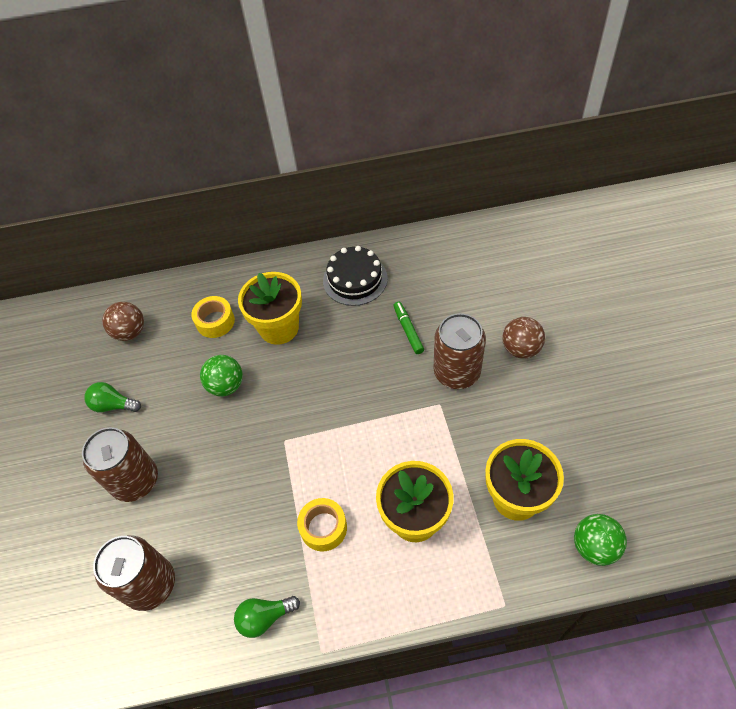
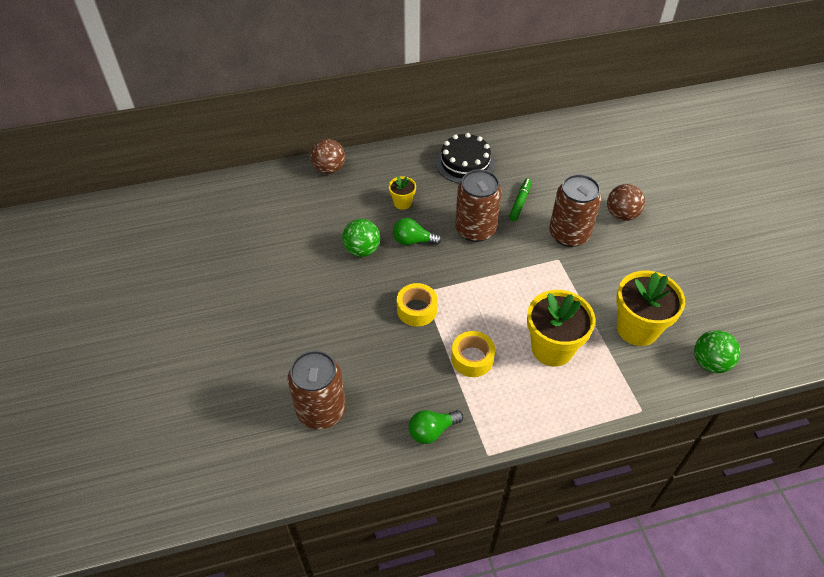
camera: 10 degrees left, 5 degrees down
brown can [82,427,158,502] -> brown can moved to [455,169,502,242]
green light bulb [84,382,141,412] -> green light bulb moved to [393,218,442,245]
brown ball [102,302,144,341] -> brown ball moved to [310,139,345,174]
yellow tape [191,296,235,338] -> yellow tape moved to [397,283,438,327]
yellow flower pot [238,272,302,345] -> yellow flower pot [389,176,416,210], size x0.50
green marker [393,302,424,354] -> green marker turned 45 degrees clockwise [509,178,532,221]

